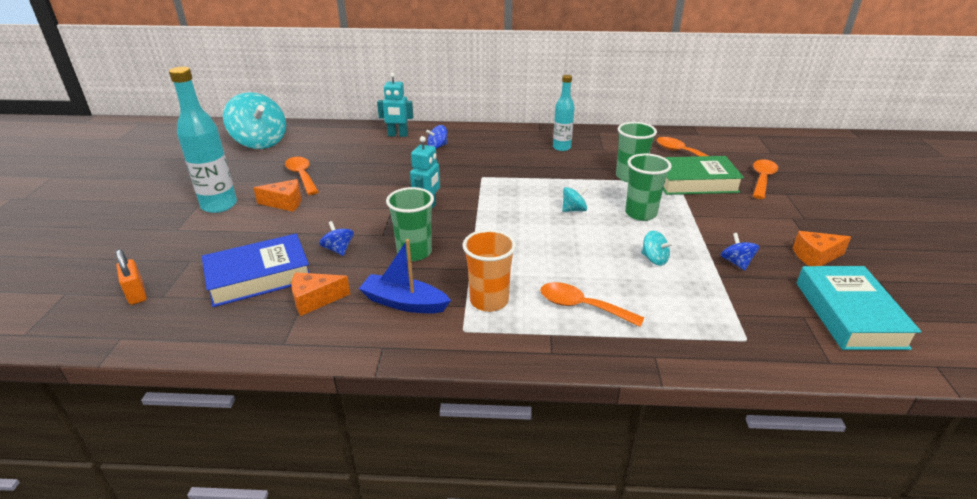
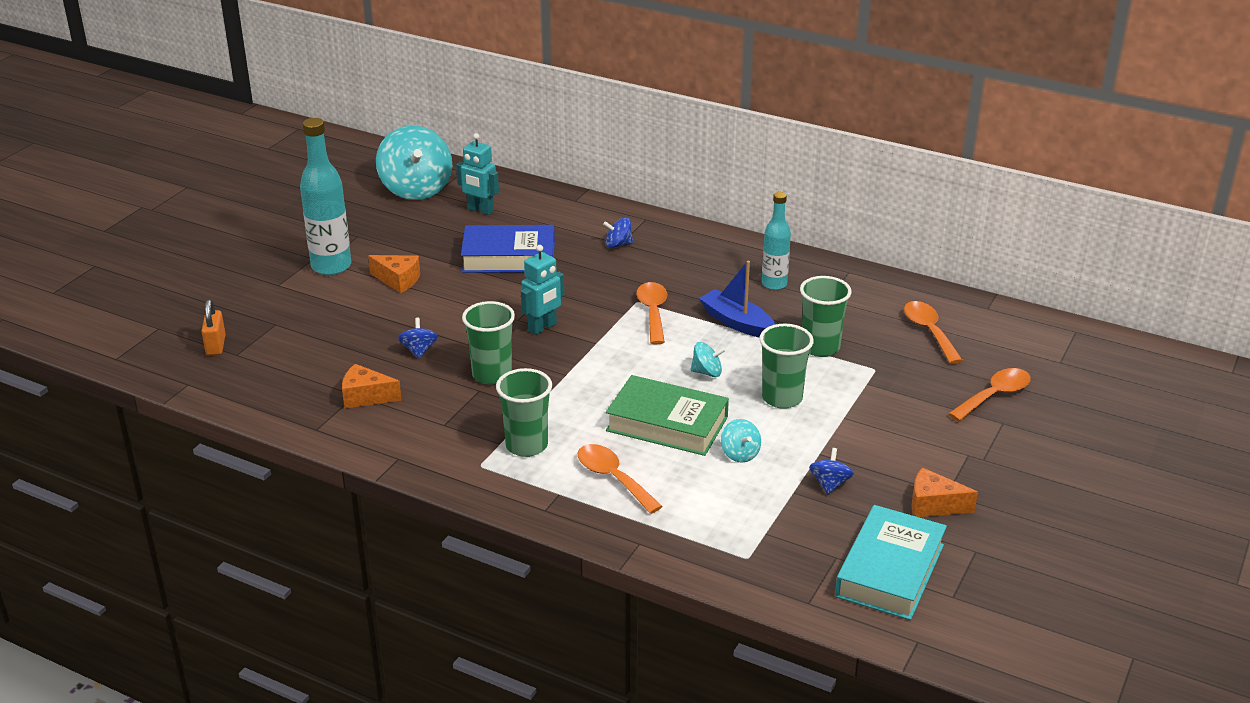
camera: 25 degrees right, 0 degrees up
blue book [202,234,309,307] -> blue book moved to [461,225,555,273]
orange spoon [285,157,319,195] -> orange spoon moved to [636,282,667,344]
blue boat [359,239,451,313] -> blue boat moved to [699,261,775,338]
turquoise robot [377,73,413,137] -> turquoise robot moved to [456,133,499,215]
orange cup [462,229,516,312] -> green cup [496,368,552,457]
green book [663,156,744,195] -> green book moved to [606,375,729,456]

